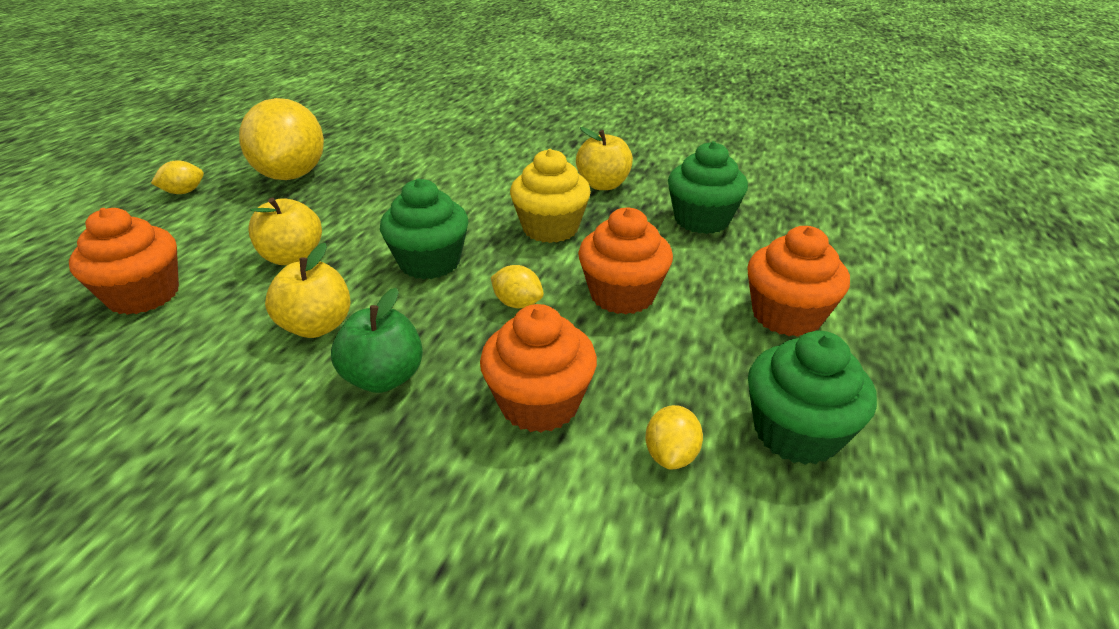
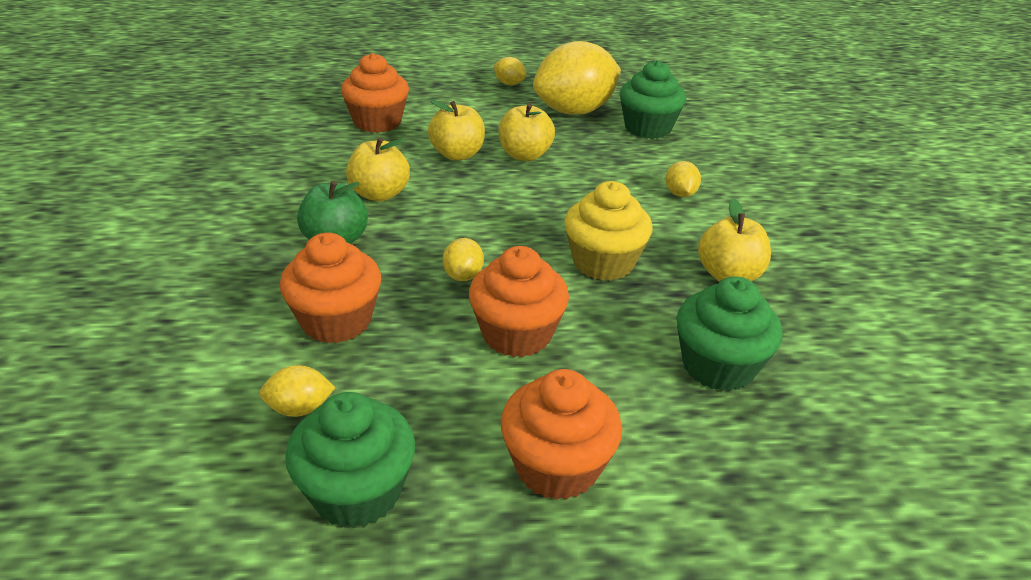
camera: 65 degrees right, 0 degrees up
green cupcake [380,179,468,279] -> green cupcake moved to [620,60,686,139]
none -> yellow apple [499,103,555,161]
none -> yellow lemon [665,161,701,197]

